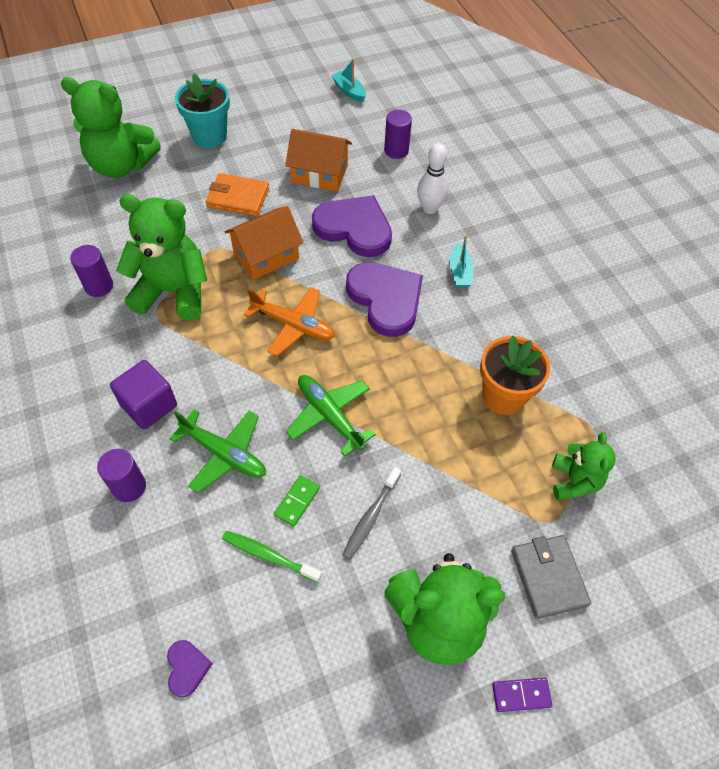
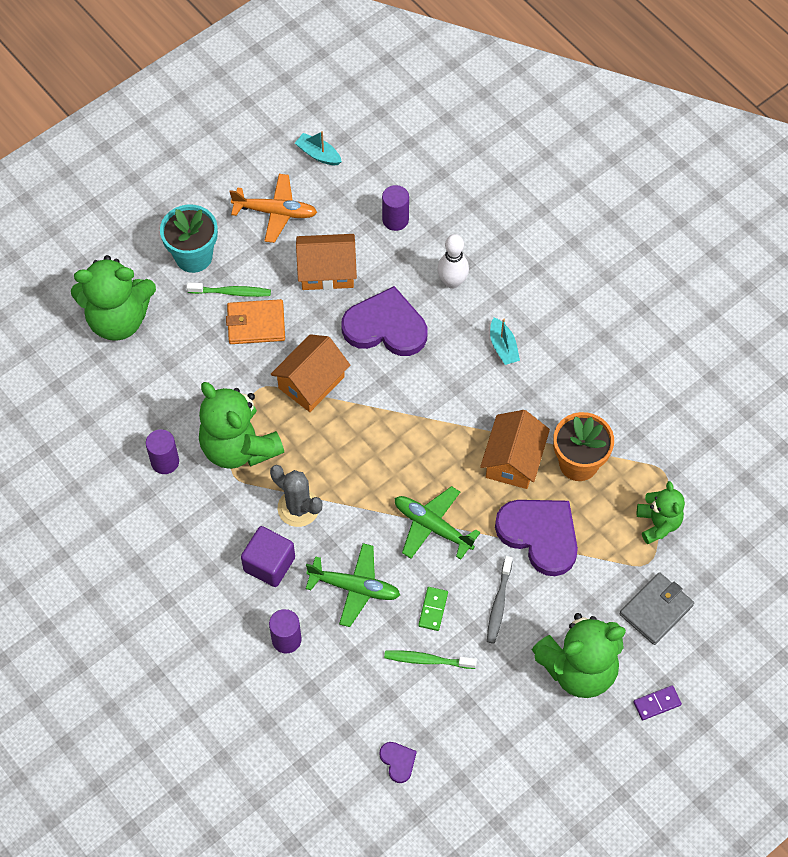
camera: 15 degrees left, 5 degrees up
green teddy bear [116,194,207,321] -> green teddy bear turned 120 degrees counterclockwise [199,382,284,469]
orange plane [244,287,335,356] -> orange plane moved to [230,174,317,243]
purple heart [346,262,423,337] -> purple heart moved to [495,500,578,576]
grey wallet [511,535,591,619] -> grey wallet turned 75 degrees clockwise [620,572,694,645]
none -> green toothbrush [187,282,271,297]
none -> grey cactus [270,465,322,527]
none -> orange house [480,410,550,489]

